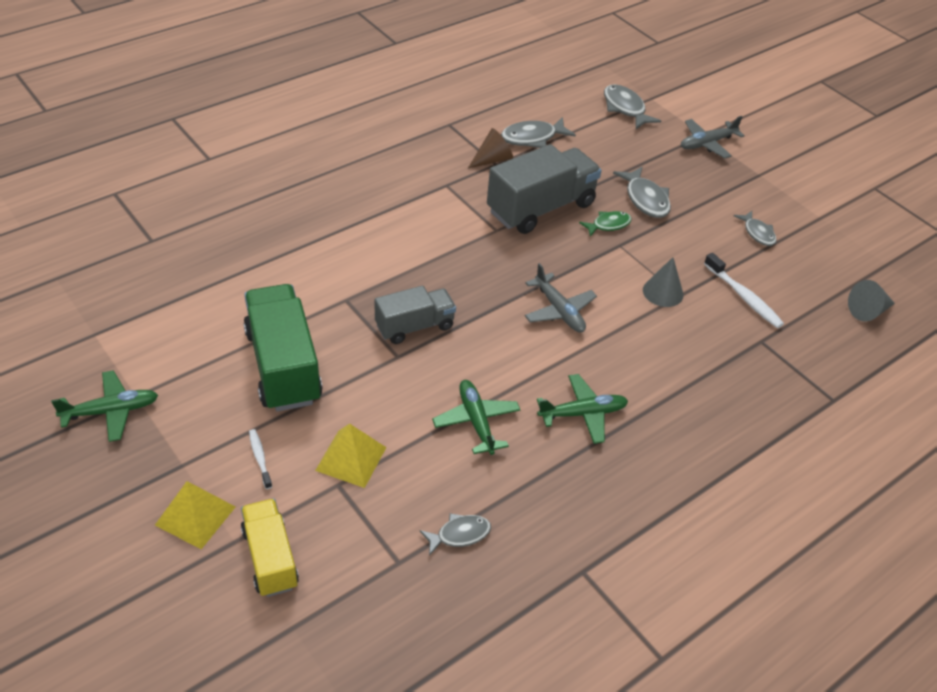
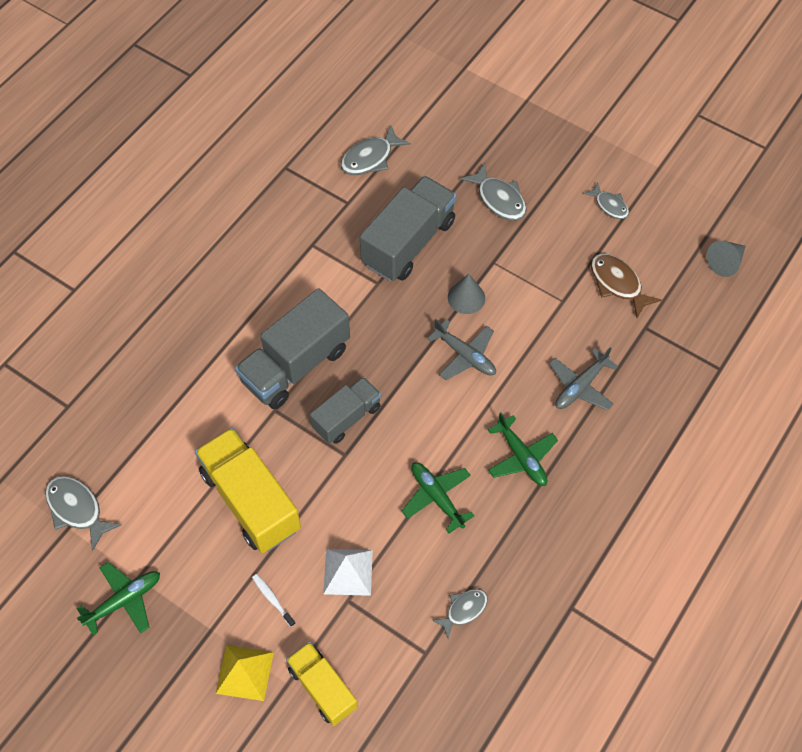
camera: 15 degrees left, 15 degrees up
green truck [243,284,323,412] -> yellow truck [195,427,301,553]
yellow pyramid [315,424,387,488] -> white pyramid [323,549,373,596]
brown cone [468,128,513,168] -> none
green plane [537,374,628,444] -> green plane turned 90 degrees clockwise [488,413,558,486]
green fish [579,211,632,237] -> none
grey fish [604,84,661,129] -> grey fish moved to [45,476,121,551]
grey cone [643,257,684,307] -> grey cone moved to [448,274,485,314]
grey plane [681,116,745,158] -> grey plane moved to [549,347,618,410]
white toothbrush [704,253,784,328] -> brown fish [591,254,662,318]
none -> grey truck [235,288,350,409]

